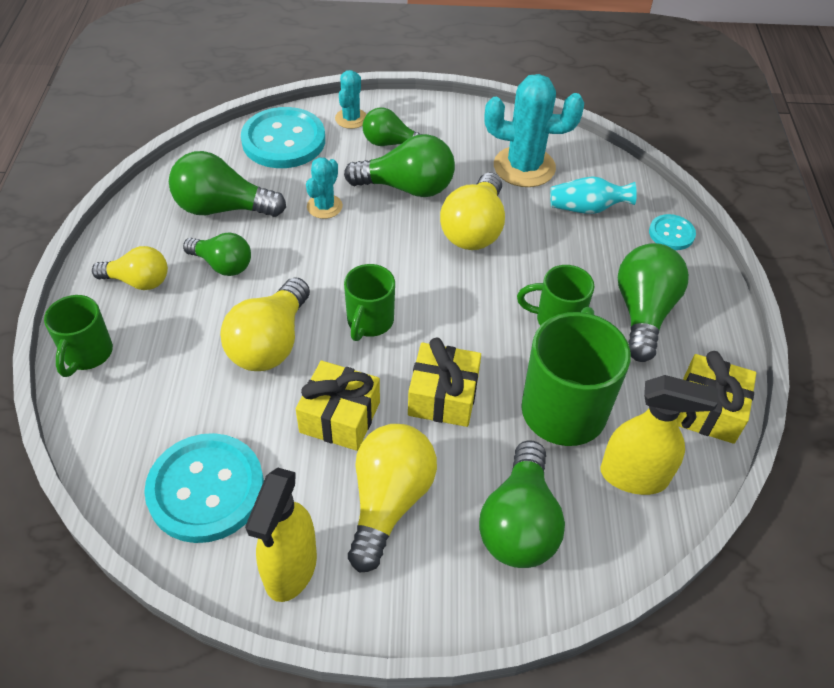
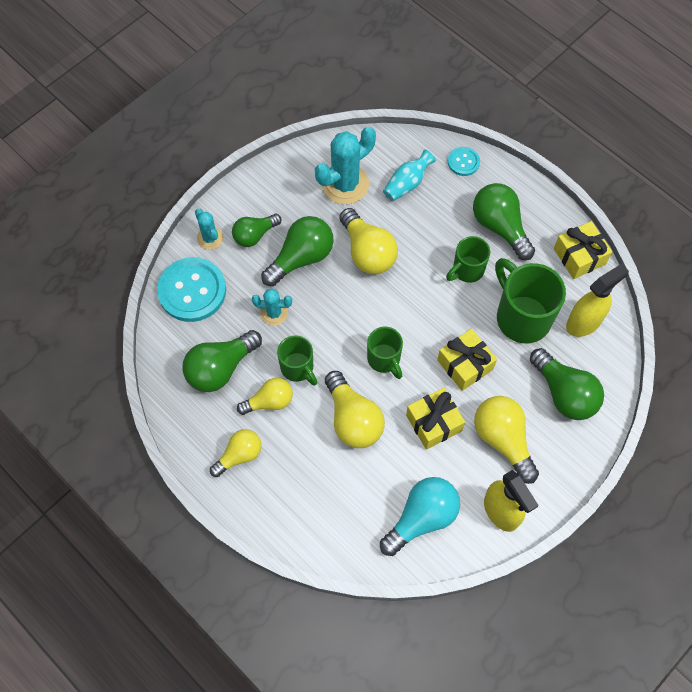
camera: 45 degrees left, 15 degrees up
green mug [44,295,113,377] -> green mug moved to [277,335,318,386]
turquoise button [144,433,264,543] -> turquoise light bulb [380,477,460,556]
green light bulb [183,232,251,276] -> yellow light bulb [237,378,293,415]
turquoise cactus [306,157,343,219] -> turquoise cactus turned 60 degrees counterclockwise [252,288,292,326]

